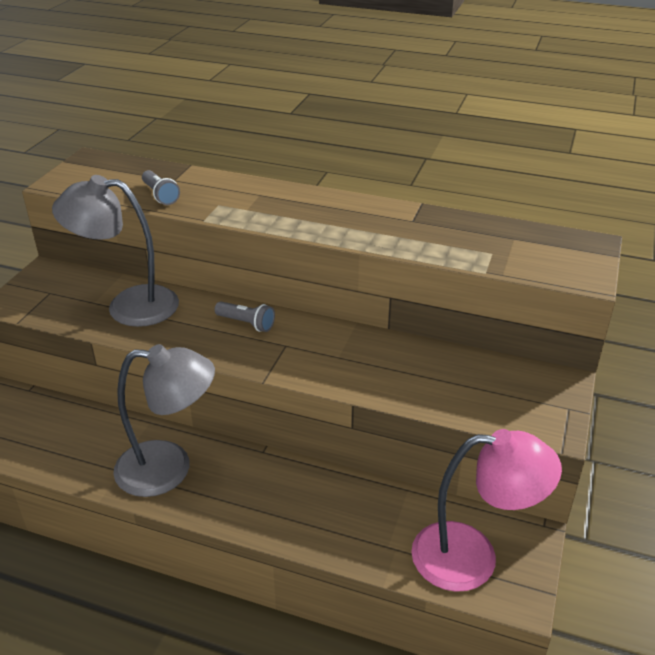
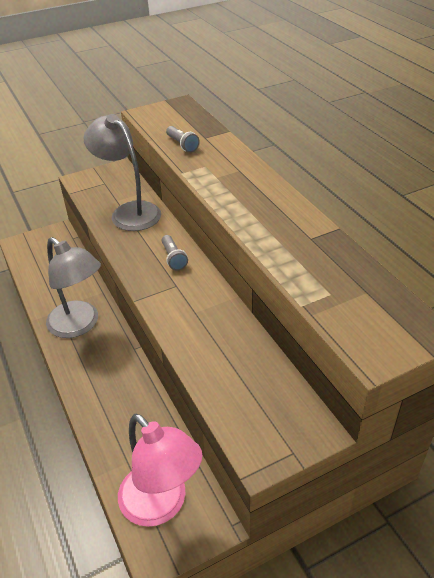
camera: 45 degrees right, 5 degrees up
grey flashlight [142,170,180,205] -> grey flashlight turned 45 degrees counterclockwise [166,126,200,152]

